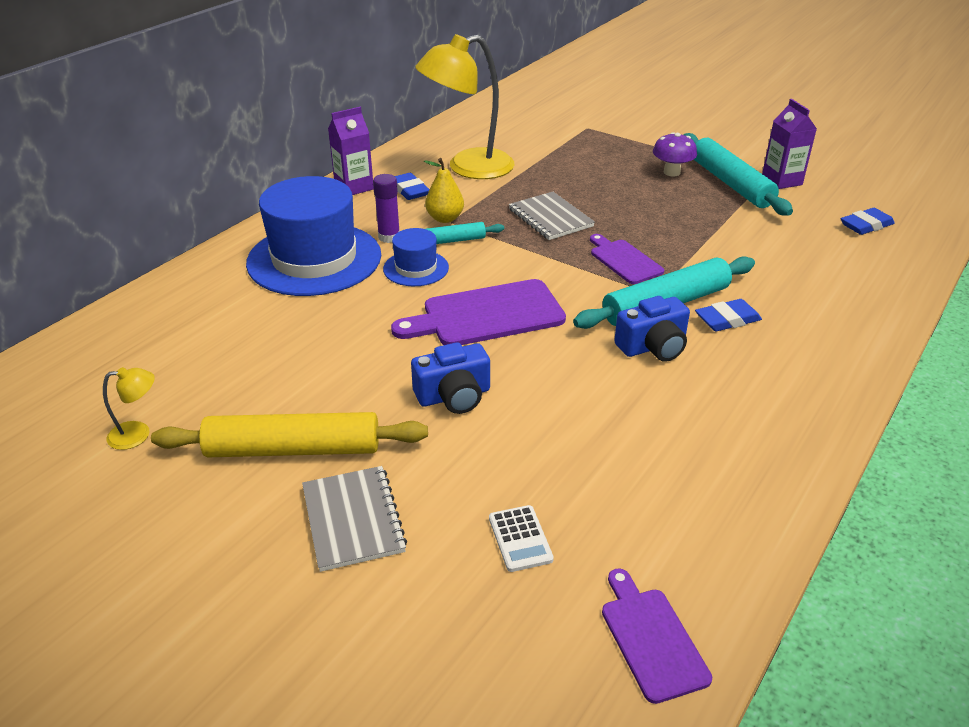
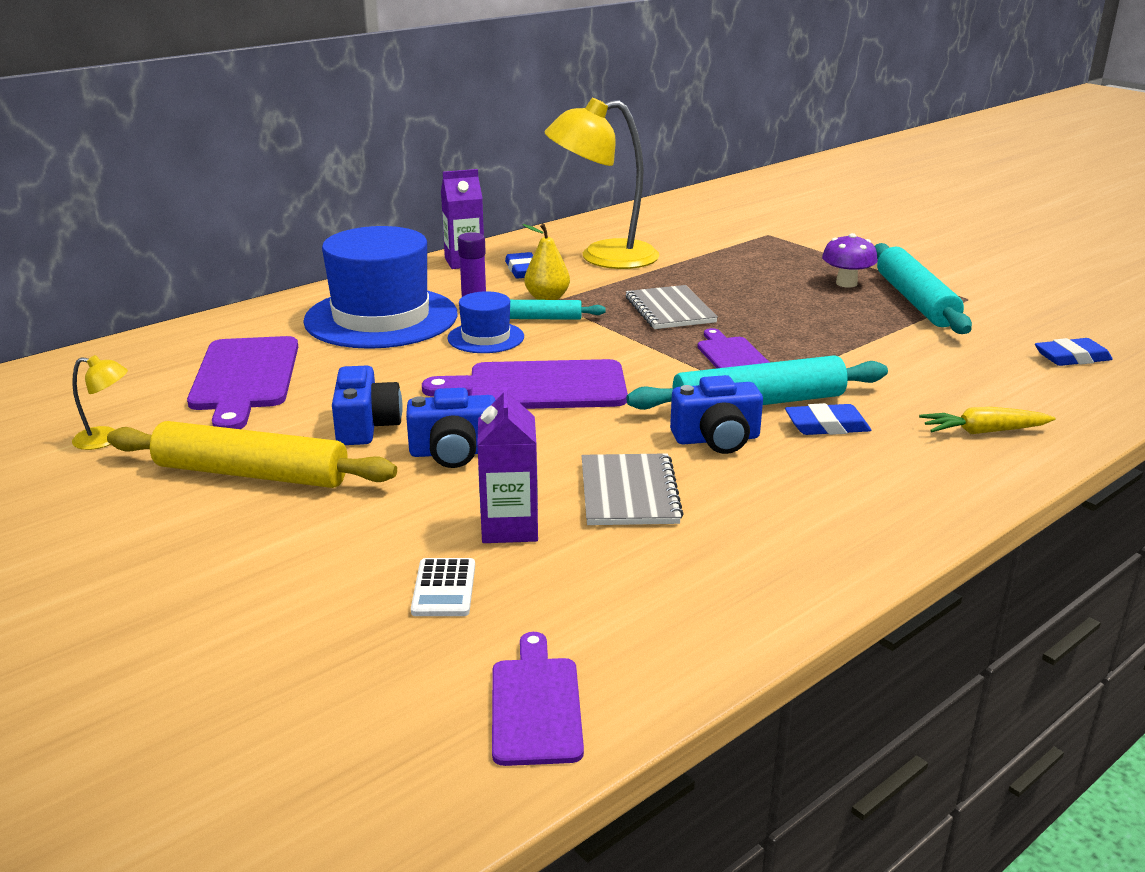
camera: 15 degrees right, 10 degrees down
grey notebook [302,466,407,572] -> grey notebook moved to [582,453,684,525]
purple carton [762,99,817,189] -> purple carton moved to [477,382,538,543]
none -> purple cutting board [187,336,298,429]
none -> blue camera [332,366,402,445]
none -> yellow carrot [919,407,1056,434]

